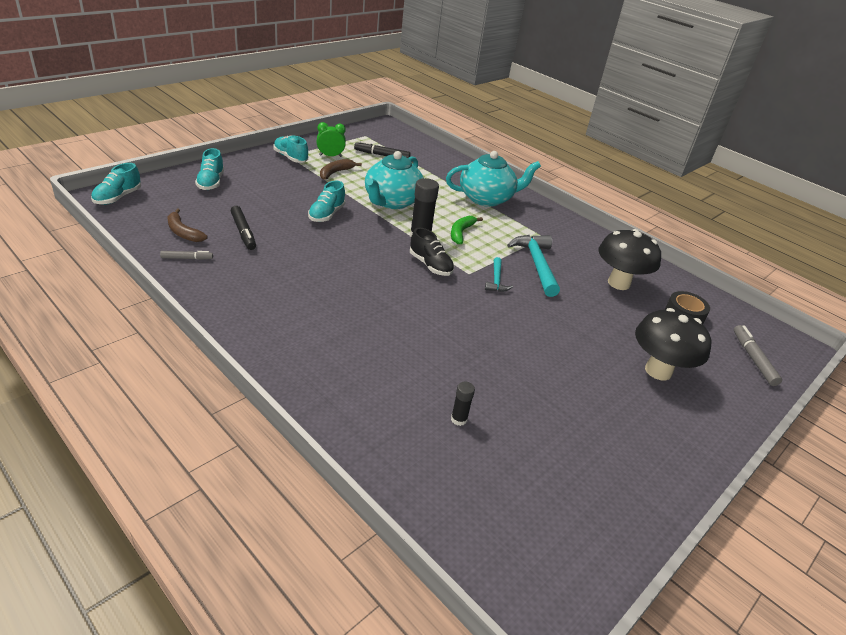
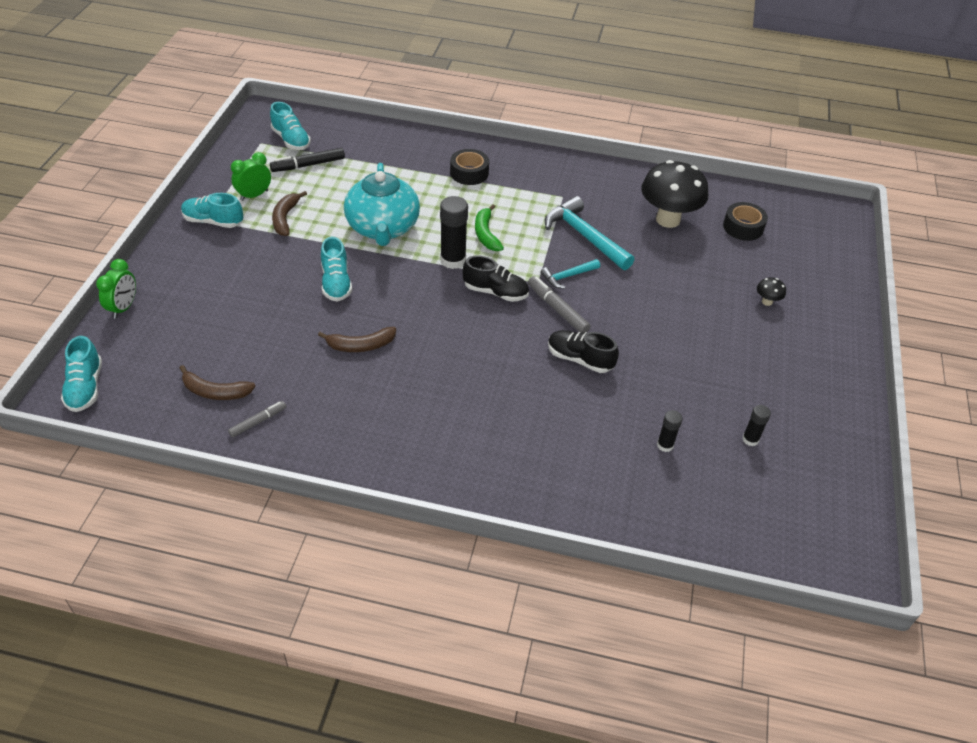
camera: 30 degrees left, 10 degrees up
turquoise shoe [195,148,224,190] -> turquoise shoe moved to [270,102,311,150]
black marker [231,206,256,250] -> none
turquoise teapot [446,151,541,207] -> black tape [450,149,489,185]
turquoise hammer [485,257,513,292] -> turquoise hammer turned 90 degrees clockwise [540,259,600,289]
black mushroom [635,308,712,381] -> black mushroom [757,277,786,306], size x0.41
grey marker [734,325,782,386] -> grey marker moved to [528,276,591,333]
none -> green clock [96,259,136,319]
none -> brown banana [318,327,396,352]
none -> black shoe [548,330,619,373]
none -> black glue stick [742,405,771,446]

